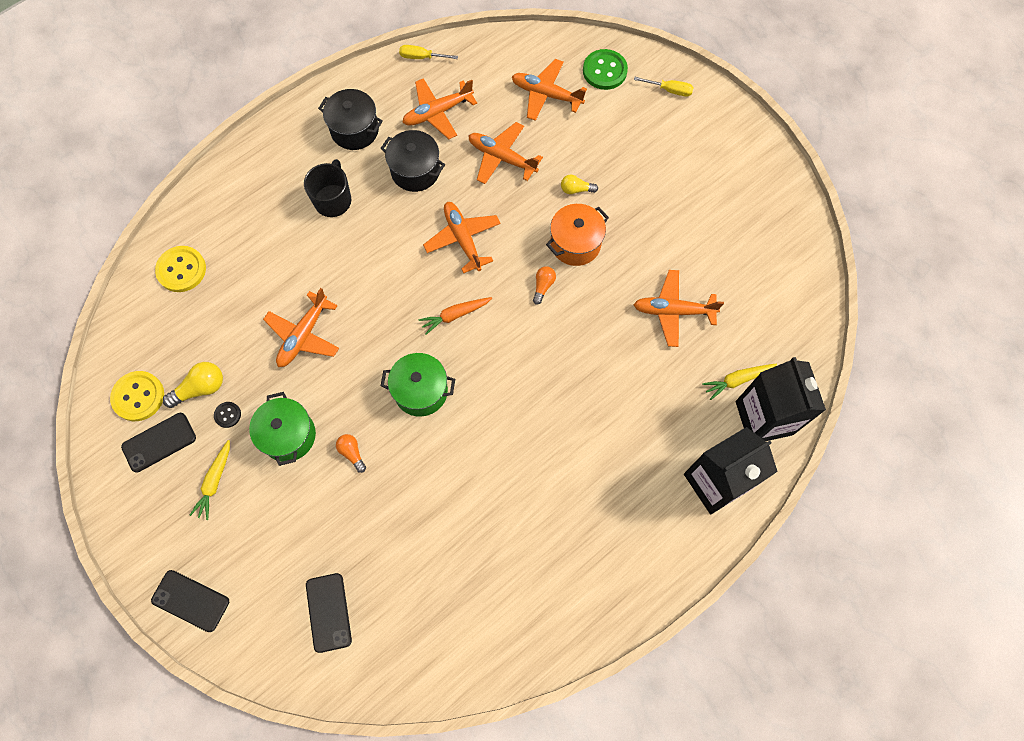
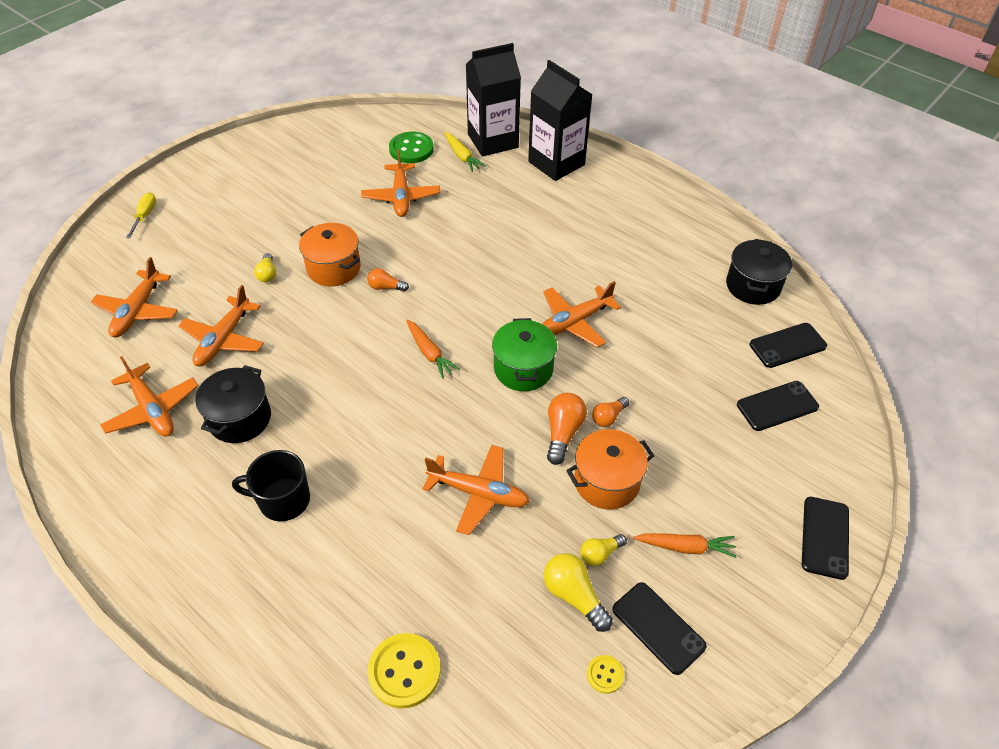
camera: 100 degrees left, 20 degrees down
yellow button [110,371,164,421] -> yellow button [587,655,624,694], size x0.51
yellow carrot [190,440,230,520] -> orange carrot [633,533,737,558]
black button [214,402,241,428] -> yellow light bulb [580,534,627,566]
green pot [249,392,316,466] -> orange pot [566,429,654,510]
black pot [318,89,383,150] -> black pot moved to [726,239,792,305]
yellow screwdriver [399,45,458,59] -> none
orange plane [423,202,501,274] -> orange plane moved to [542,281,621,348]
green button [583,49,628,90] -> green button moved to [389,132,434,163]
none -> orange light bulb [547,393,587,465]
none -> black phone [749,323,827,368]

